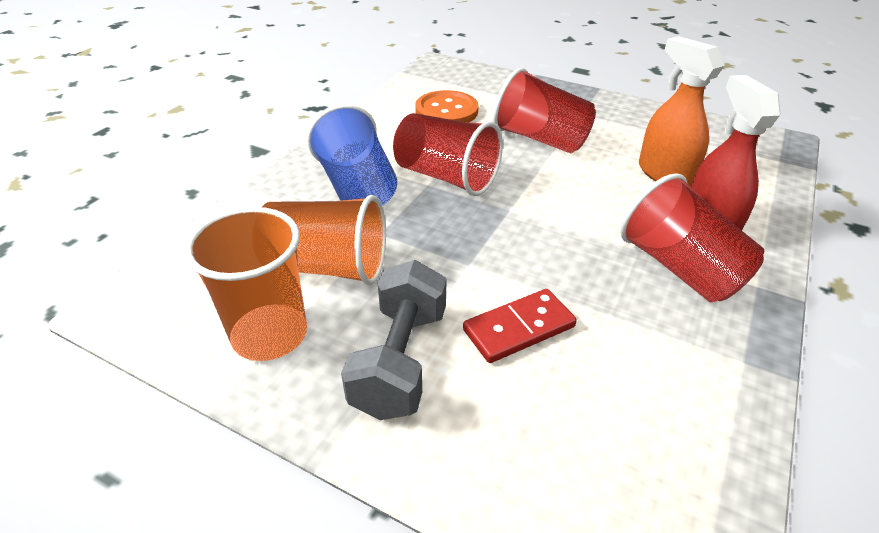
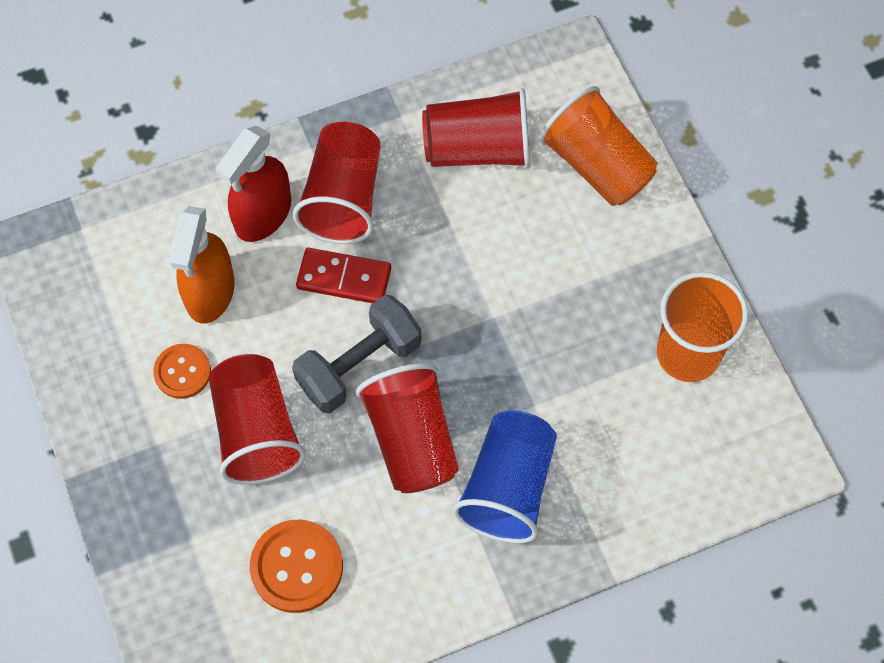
camera: 140 degrees left, 25 degrees up
orange cup [262,195,386,285] -> orange cup moved to [539,86,658,206]
grey dumbbell [341,260,447,420] -> grey dumbbell moved to [292,295,421,413]
red domino [463,289,577,363] -> red domino moved to [296,248,391,303]
none -> orange button [153,344,211,399]
none -> red cup [422,88,530,168]

